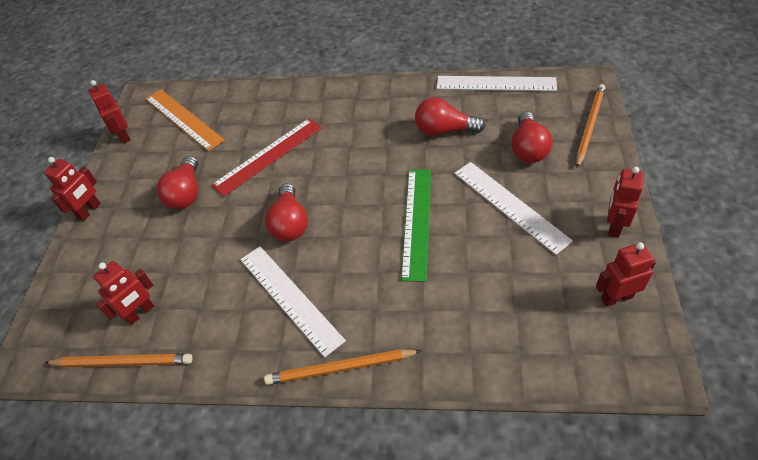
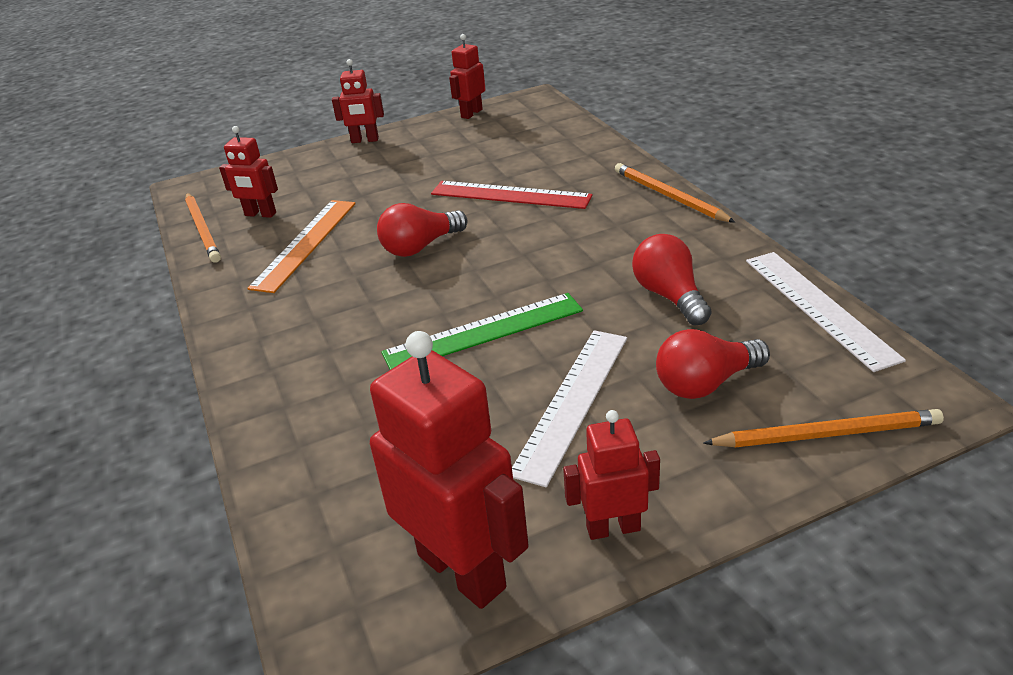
camera: 60 degrees right, 15 degrees down
orange ruler [145,89,225,151] -> orange ruler moved to [247,200,356,293]
red light bulb [157,156,198,209] -> none
white ruler [240,246,346,357] -> none
orange pencil [264,349,421,385] -> orange pencil moved to [615,163,735,223]
red robot [596,242,656,307] -> red robot [370,331,529,609], size x1.83

